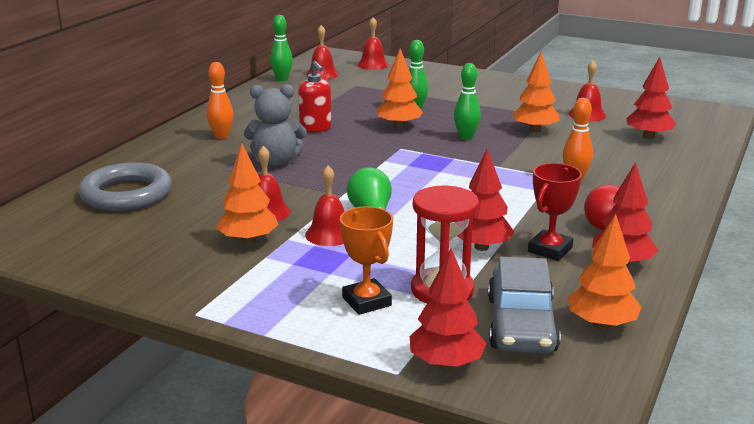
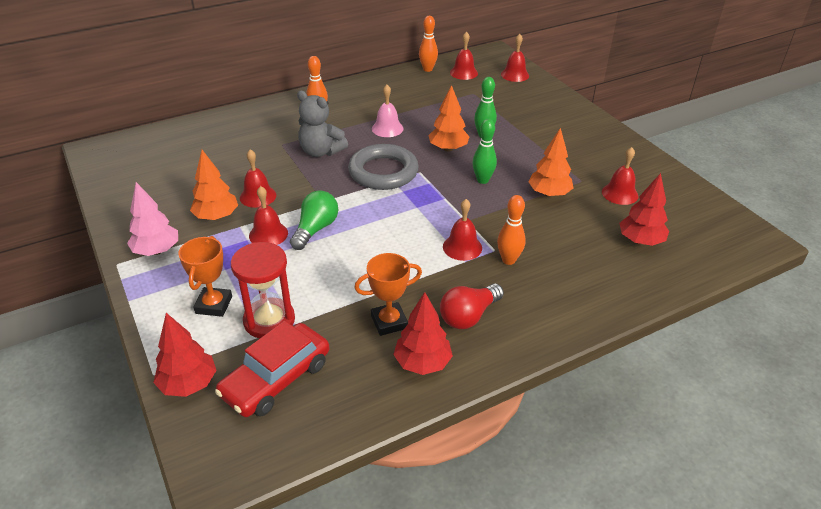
camera: 35 degrees right, 15 degrees up
grey ring [79,162,172,211] -> grey ring moved to [348,144,419,190]
green bowling pin [270,15,293,81] -> orange bowling pin [419,16,438,72]
red soap dispenser [298,61,332,133] -> pink bell [372,85,403,137]
red tree [457,148,515,251] -> none
grey car [488,257,561,354] -> red car [215,321,329,417]
red trophy [528,163,582,261] -> orange trophy [354,253,422,336]
orange tree [568,214,641,329] -> none
none -> pink tree [127,182,178,256]
none -> red bell [443,199,482,261]

